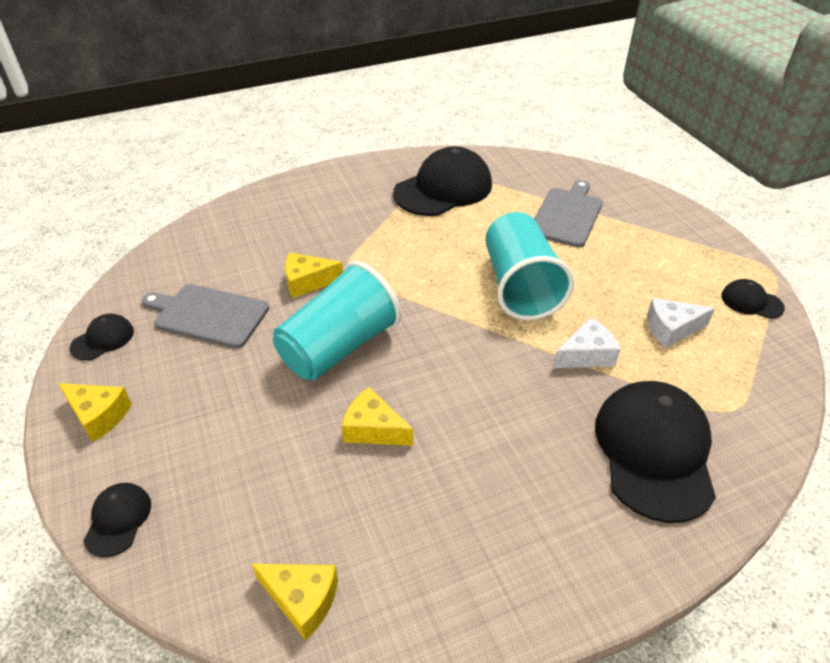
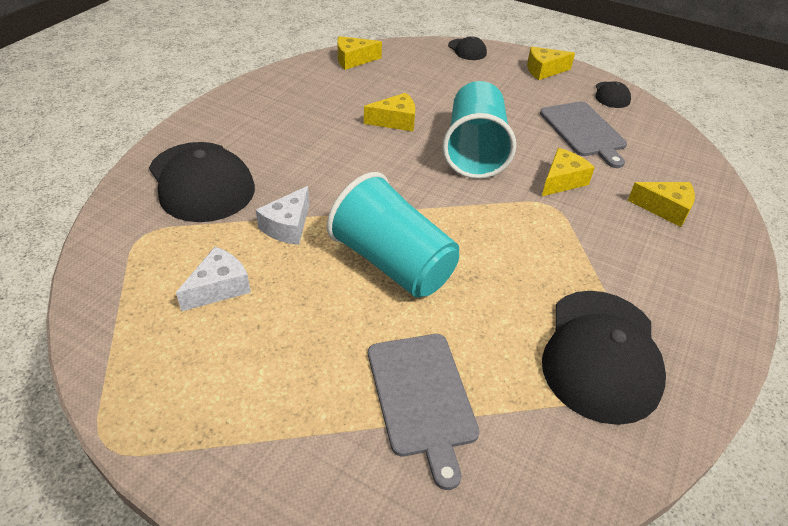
camera: 140 degrees right, 0 degrees up
grey cutting board [142,284,269,348] -> grey cutting board turned 90 degrees clockwise [540,101,627,168]
black cap [721,279,785,319] -> none
none -> yellow cheese [628,182,695,227]

